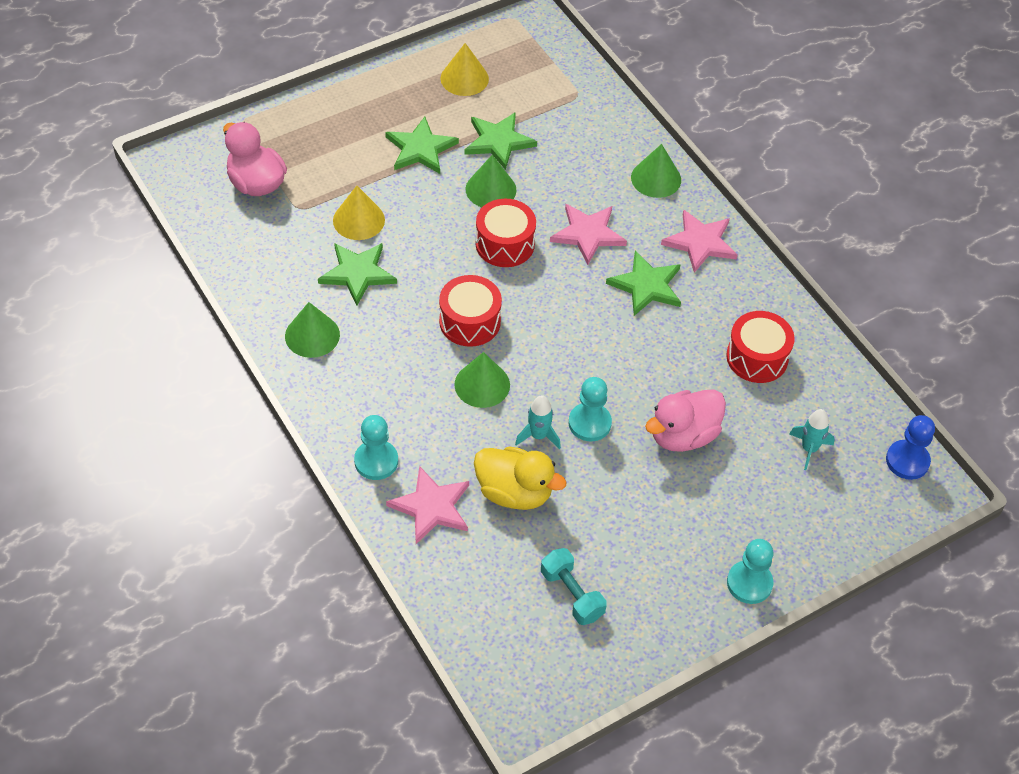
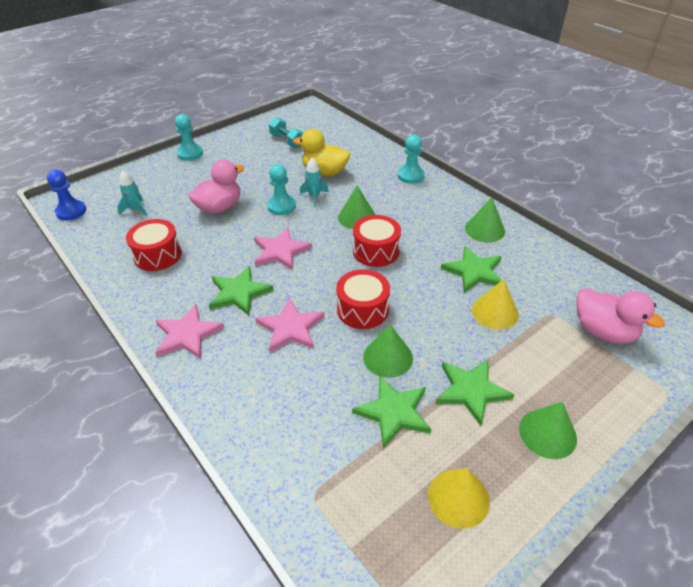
camera: 175 degrees right, 10 degrees down
pink star [386,466,469,544] -> pink star moved to [254,227,312,270]
green cone [631,144,681,198] -> green cone moved to [519,402,577,459]

